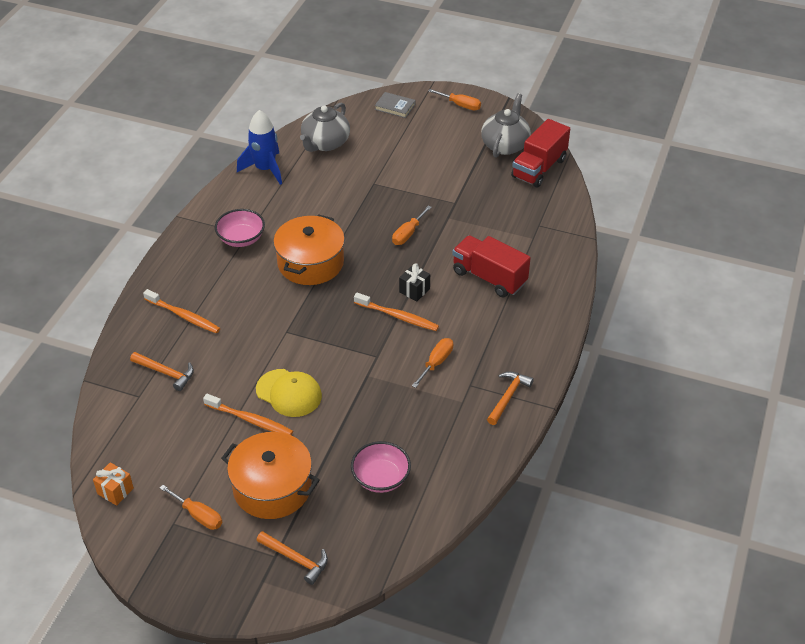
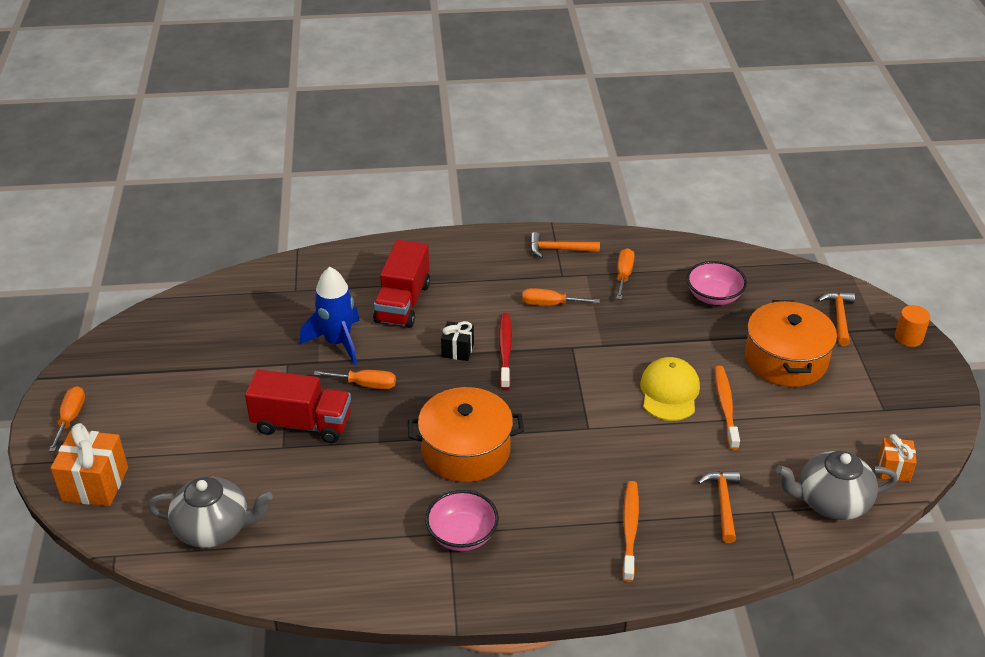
camera: 115 degrees left, 5 degrees down
orange screwdriver [160,485,222,530] -> orange screwdriver moved to [616,248,635,299]
blue rocket [237,110,282,185] -> blue rocket moved to [300,267,360,365]
orange toothbrush [354,293,439,331] -> red toothbrush [499,313,512,390]
grey book [375,92,416,118] -> orange gift [51,423,128,506]
grey teapot [481,93,531,157] -> grey teapot moved to [776,451,897,520]
red truck [511,119,570,187] -> red truck moved to [245,370,351,443]
none -> orange cylinder [895,305,930,347]

